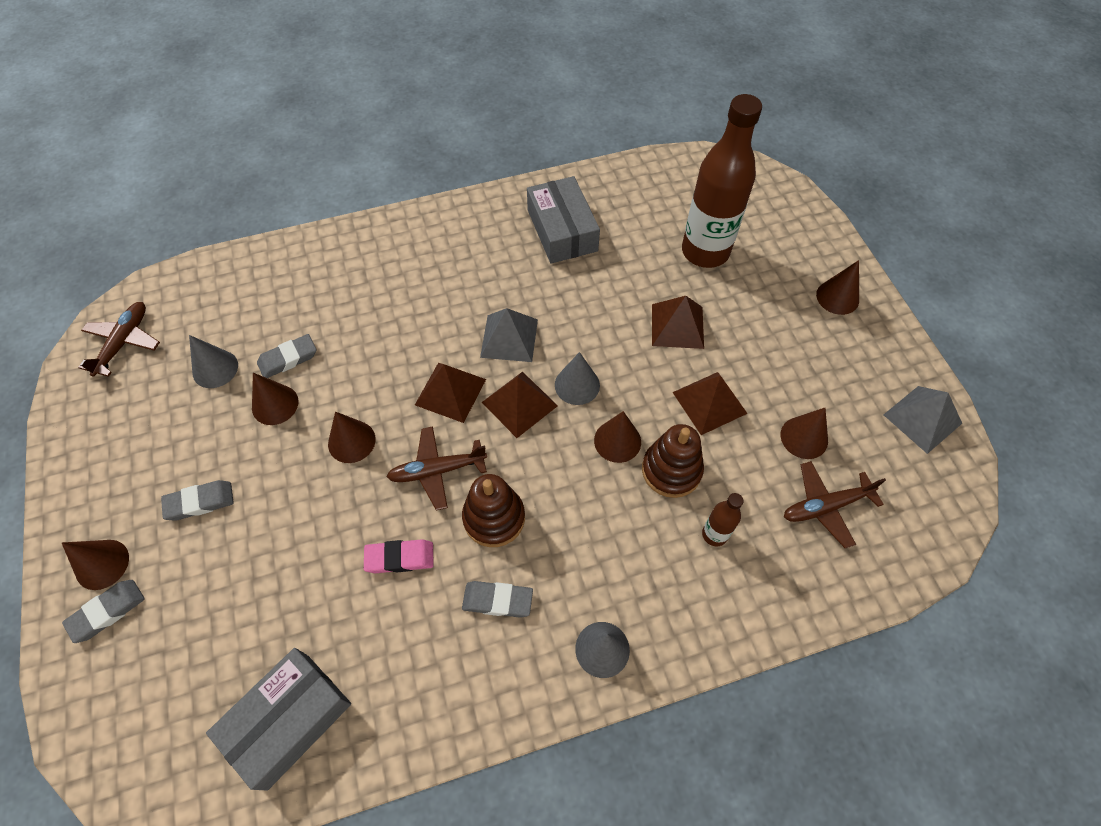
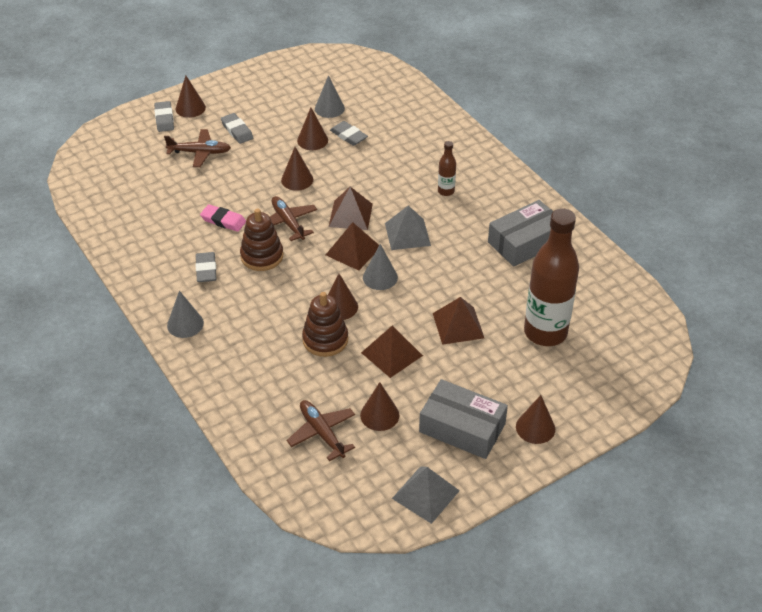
camera: 75 degrees right, 15 degrees down
grey eraser [62,580,145,643] -> grey eraser turned 45 degrees clockwise [154,101,174,132]
brown plane [78,302,160,377] -> brown plane moved to [164,129,231,167]
grey box [206,648,351,791] -> grey box moved to [419,379,508,459]
pink eraser [364,539,434,573] -> pink eraser turned 45 degrees counterclockwise [200,204,246,232]
brown bottle [702,493,743,547] -> brown bottle moved to [438,141,456,196]

